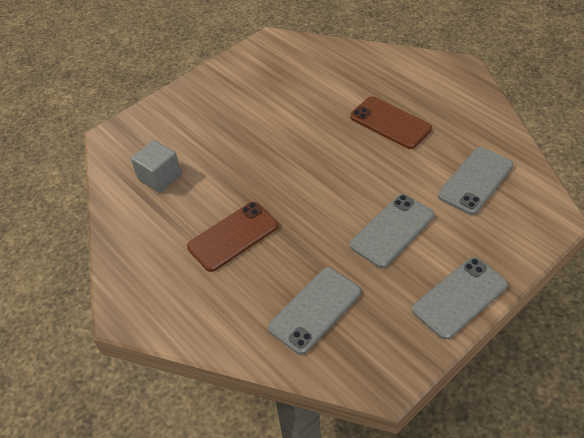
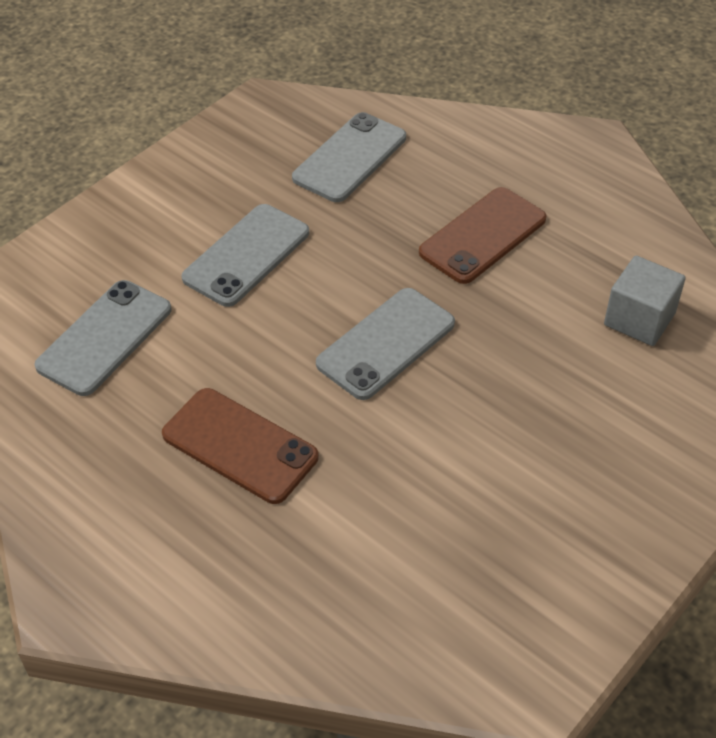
camera: 170 degrees right, 0 degrees up
grey phone [412,257,508,340] -> grey phone moved to [316,288,455,400]

